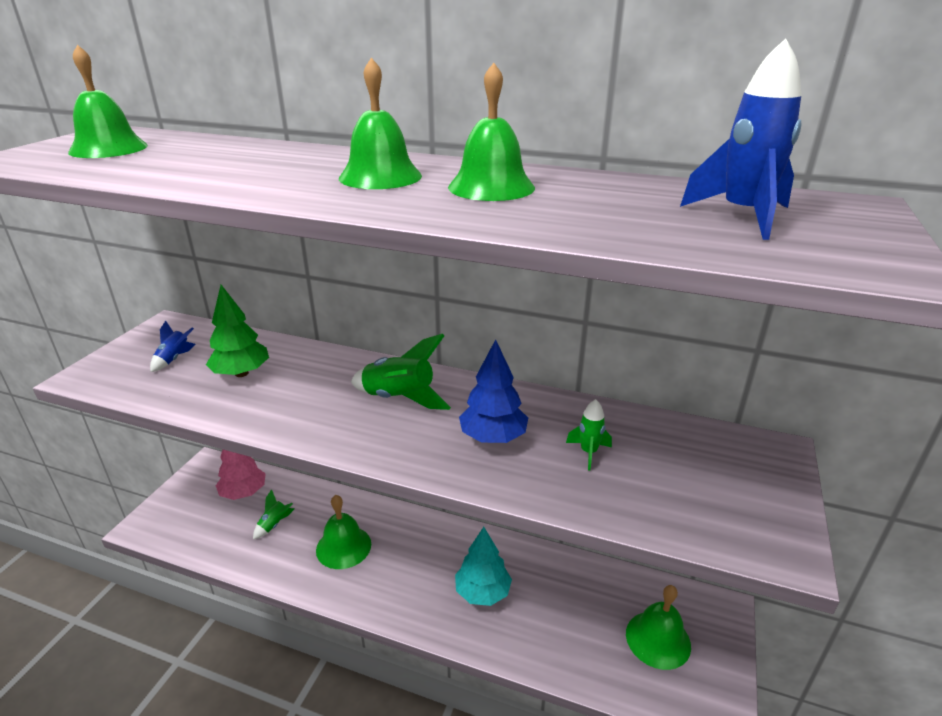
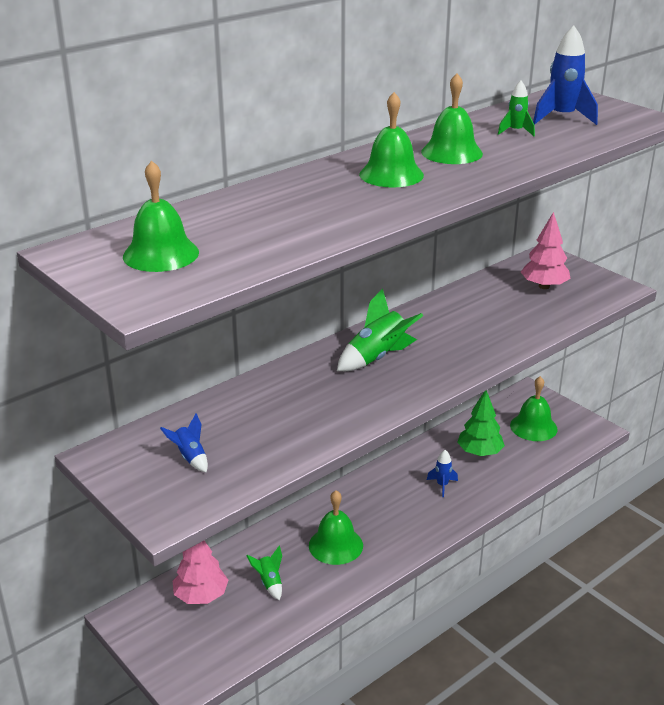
camera: 60 degrees left, 0 degrees up
green tree [206,285,269,377] -> green tree moved to [457,390,505,456]
turquoise tree [455,527,512,606] -> blue rocket [427,450,458,497]
blue tree [459,339,528,443] -> none
green rocket [566,399,612,470] -> green rocket moved to [498,81,535,136]
none -> pink tree [521,212,570,289]

